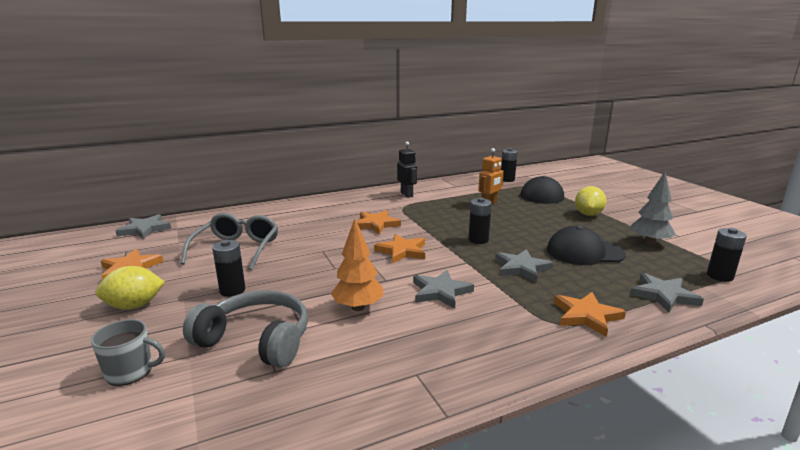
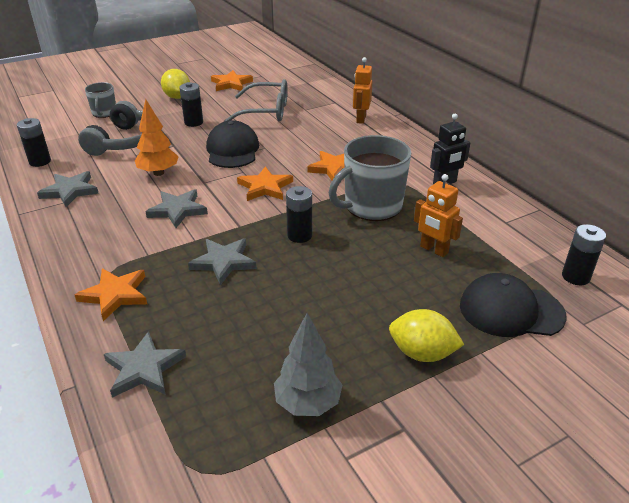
camera: 85 degrees right, 15 degrees up
grey star [115,214,171,239] -> grey star moved to [37,171,99,207]
black cap [547,226,626,265] -> black cap moved to [206,120,259,168]
black battery [707,228,747,282] -> black battery moved to [17,118,51,167]
none -> grey mug [329,135,411,221]
none -> orange robot [353,57,372,124]

